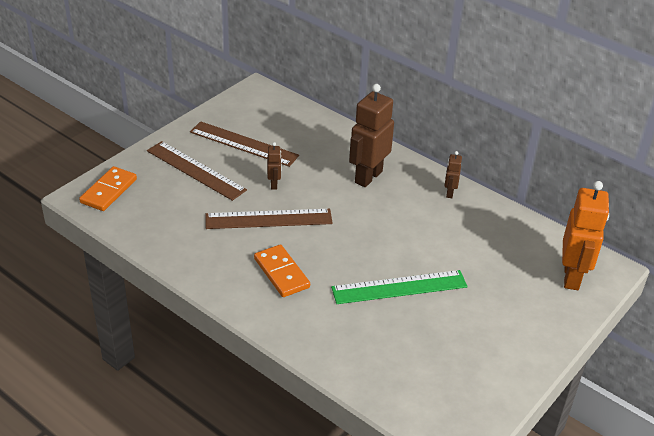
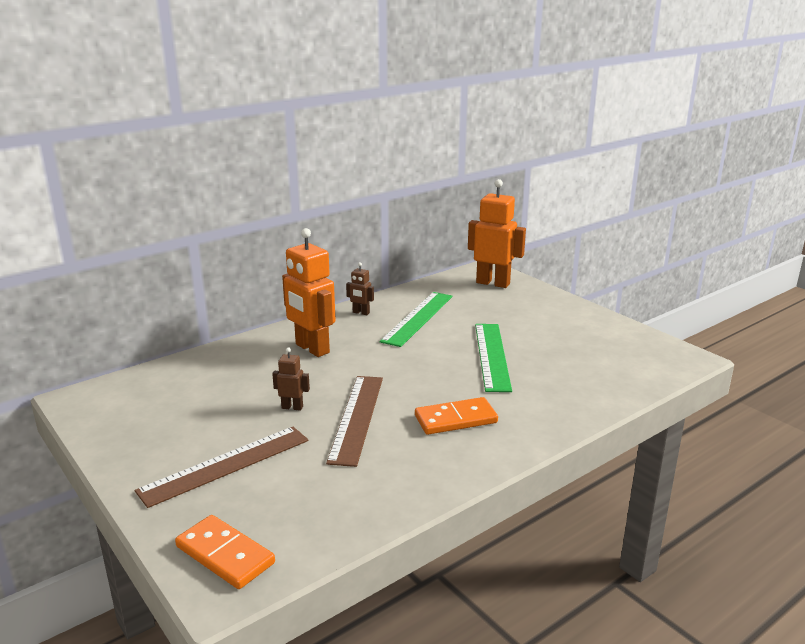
camera: 75 degrees left, 15 degrees down
brown ruler [190,121,299,167] -> none
brown robot [349,84,394,187] -> orange robot [282,228,336,357]
none -> green ruler [380,292,453,347]

